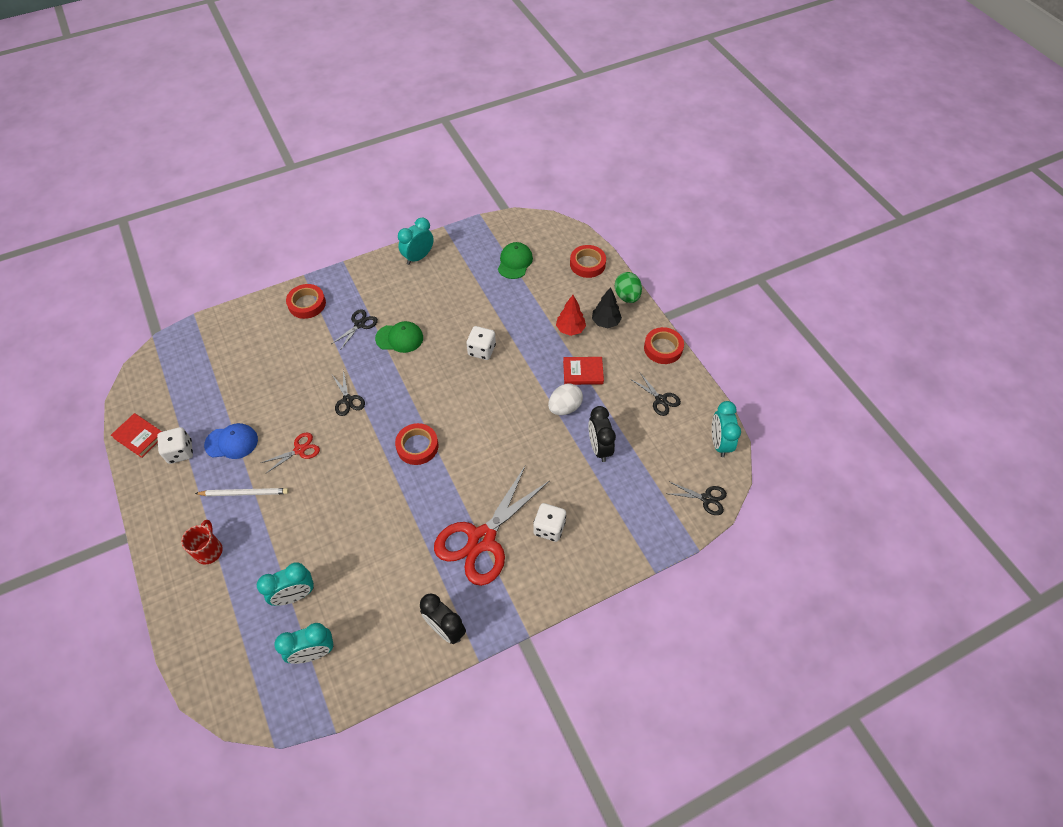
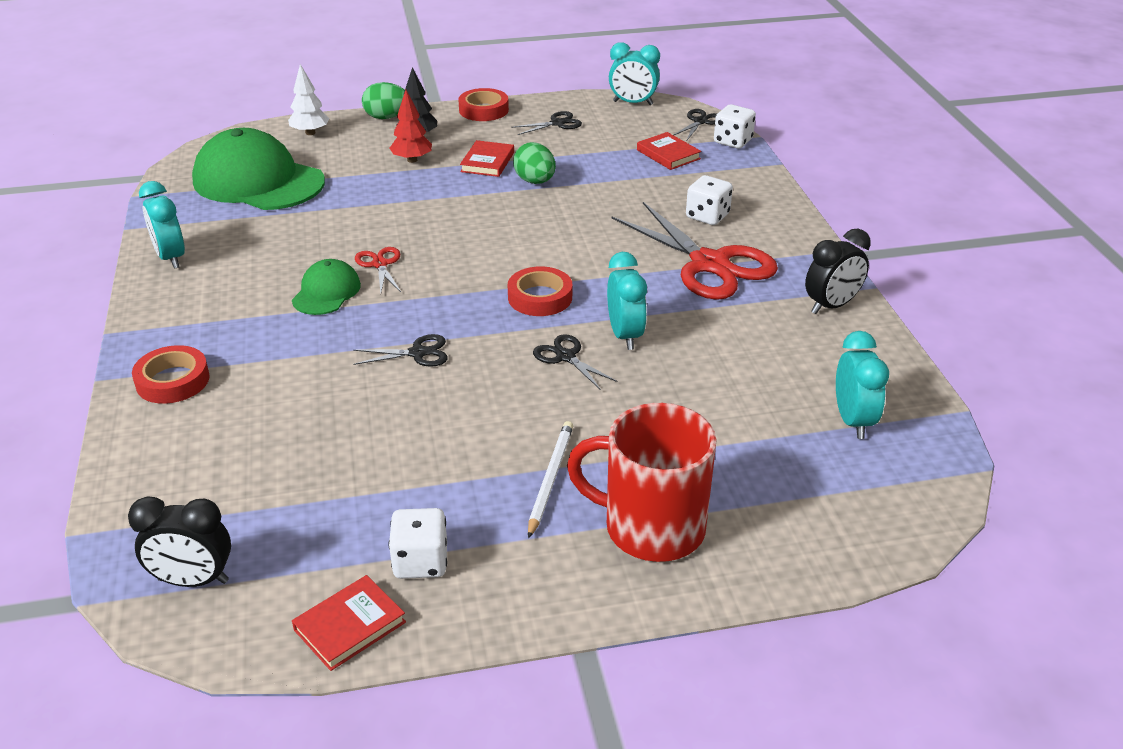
camera: 75 degrees left, 20 degrees down
red mug [181,520,223,564] -> red mug [567,403,717,562], size x1.95
blue cap [204,423,258,459] -> none
turquoise clock [257,563,314,606] -> turquoise clock moved to [607,252,647,350]
red scissors [261,433,320,473] -> red scissors moved to [355,247,401,292]
black scissors [331,309,378,349] -> black scissors moved to [533,334,618,390]
white dice [467,326,496,360] -> white dice moved to [714,104,756,148]
green cap [498,242,533,279] -> green cap [192,128,325,210], size x2.01
white egg [548,384,583,415] -> green egg [513,142,556,184]
red tape [570,245,606,278] -> white tree [288,64,330,135]
black clock [588,406,616,462] -> black clock moved to [128,496,231,587]
none -> red book [637,132,701,170]

